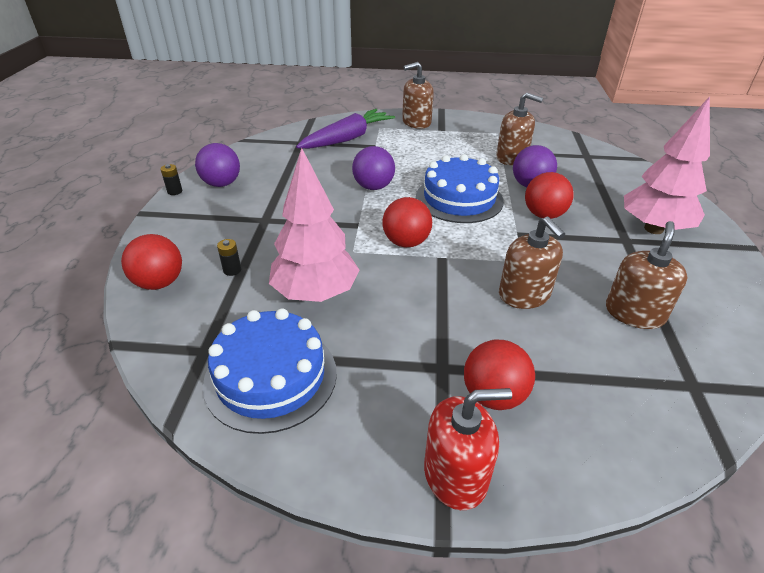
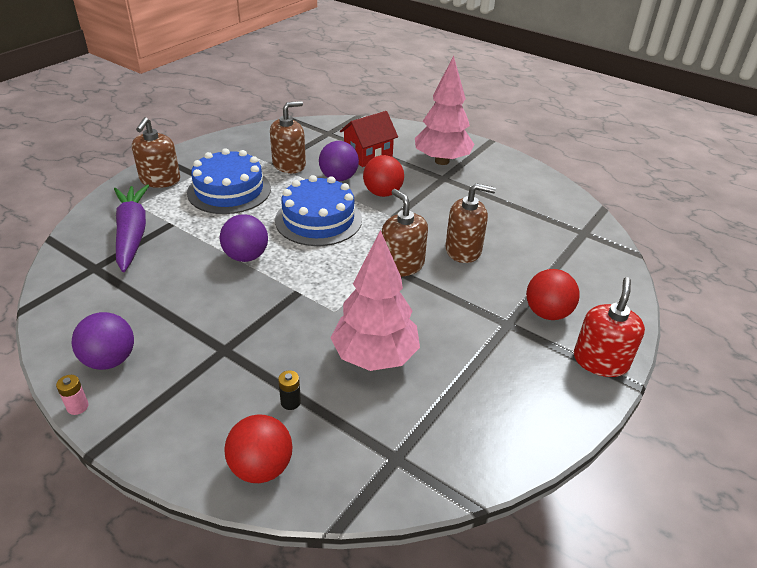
camera: 60 degrees left, 0 degrees up
black battery [160,164,182,195] -> pink battery [56,375,89,415]
blue cake [203,308,337,434] -> blue cake moved to [187,148,271,214]
red ball [382,197,432,247] -> none
brown soap dispenser [606,221,688,329] -> brown soap dispenser moved to [382,189,428,277]
none -> red house [340,111,398,167]

